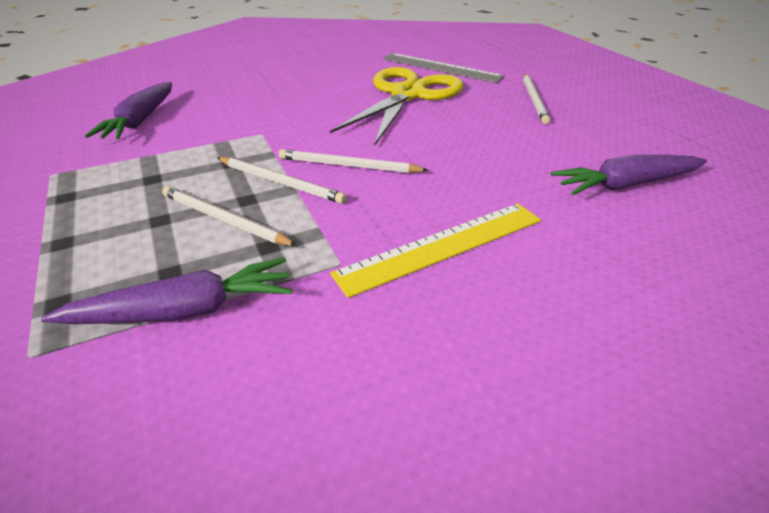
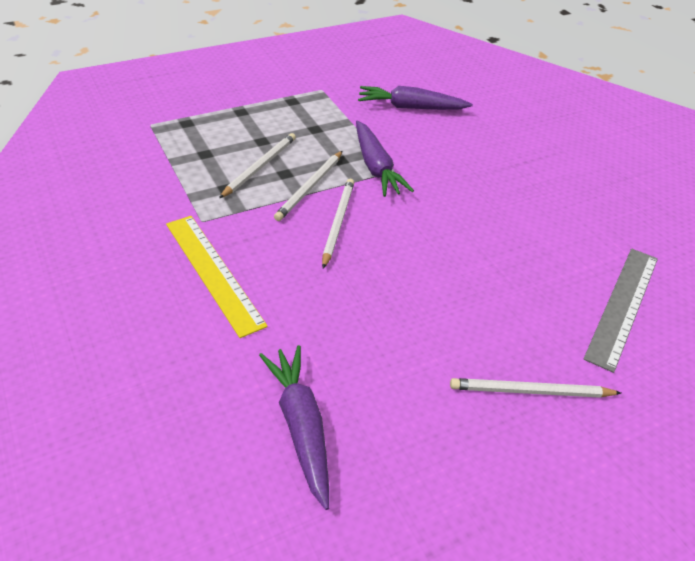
camera: 85 degrees right, 5 degrees up
purple carrot [41,257,292,324] -> purple carrot moved to [356,120,414,197]
yellow scissors [330,67,463,145] -> none

